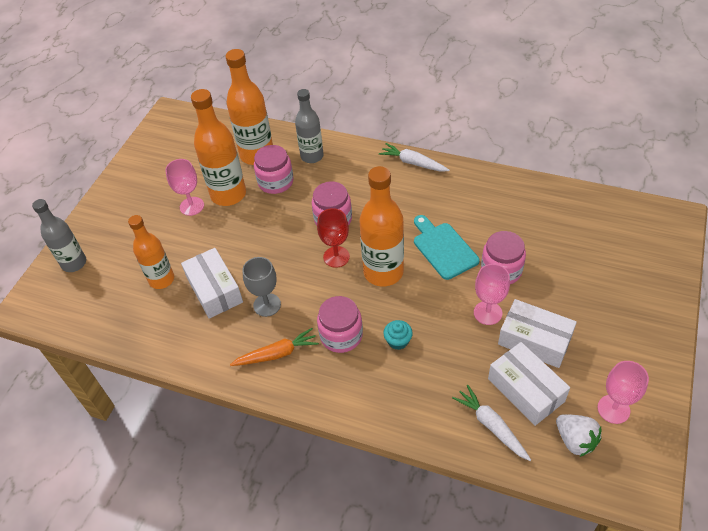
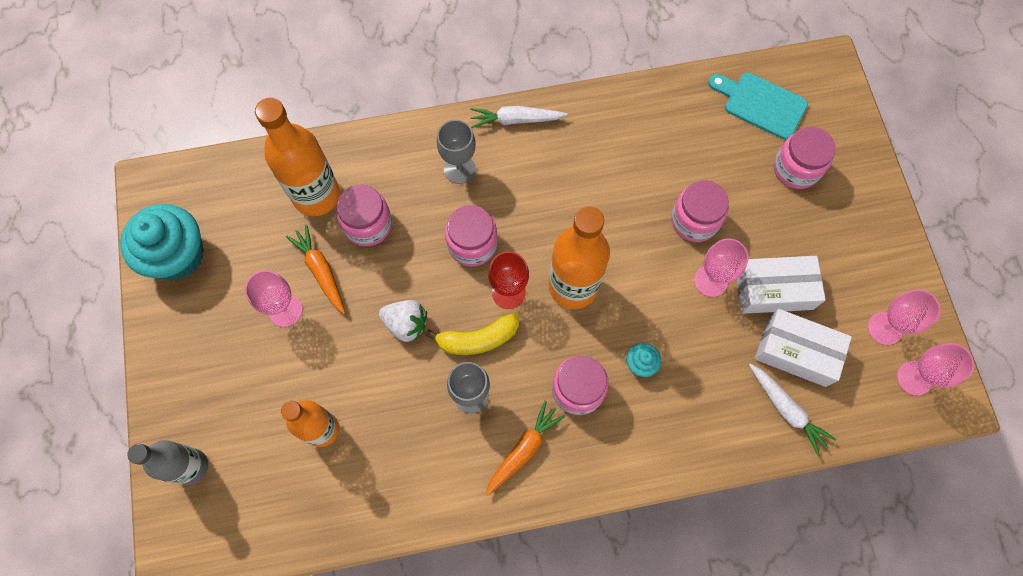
camera: 35 degrees left, 20 degrees up
white box [181,248,243,319] -> none
orange bottle [191,89,246,206] -> orange carrot [286,225,345,314]
grey bottle [295,89,324,163] -> none
turquoise cutting board [414,215,480,280] -> turquoise cutting board moved to [708,72,808,140]
white carrot [452,385,531,461] -> white carrot turned 150 degrees counterclockwise [749,364,836,456]
white strawberry [556,414,601,457] -> white strawberry moved to [379,300,427,342]
none -> turquoise cupcake [120,204,204,280]
none -> yellow banana [425,313,519,355]
none -> grey goblet [437,120,476,184]
none -> pink jar [774,127,836,189]
none -> pink goblet [897,343,974,396]

